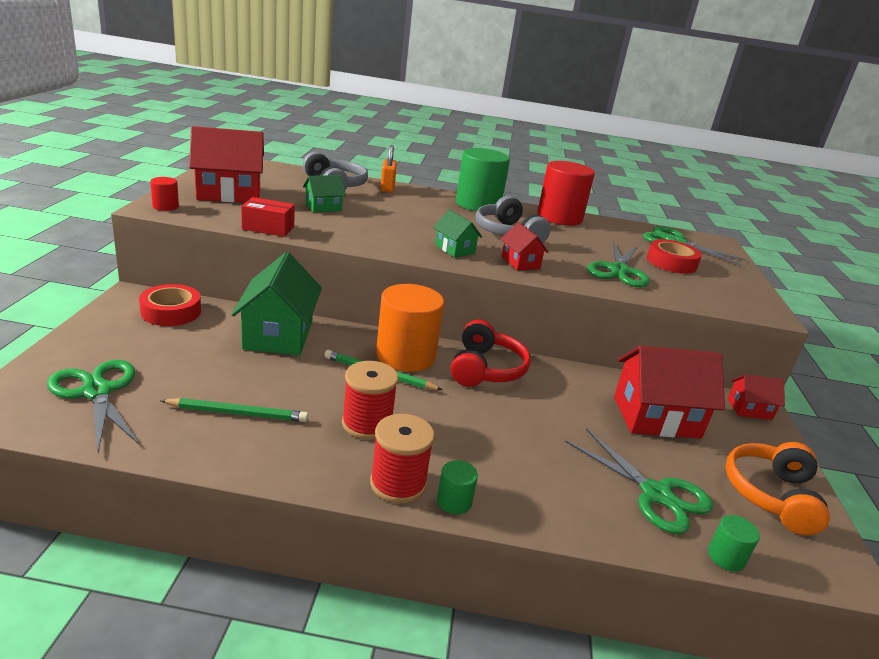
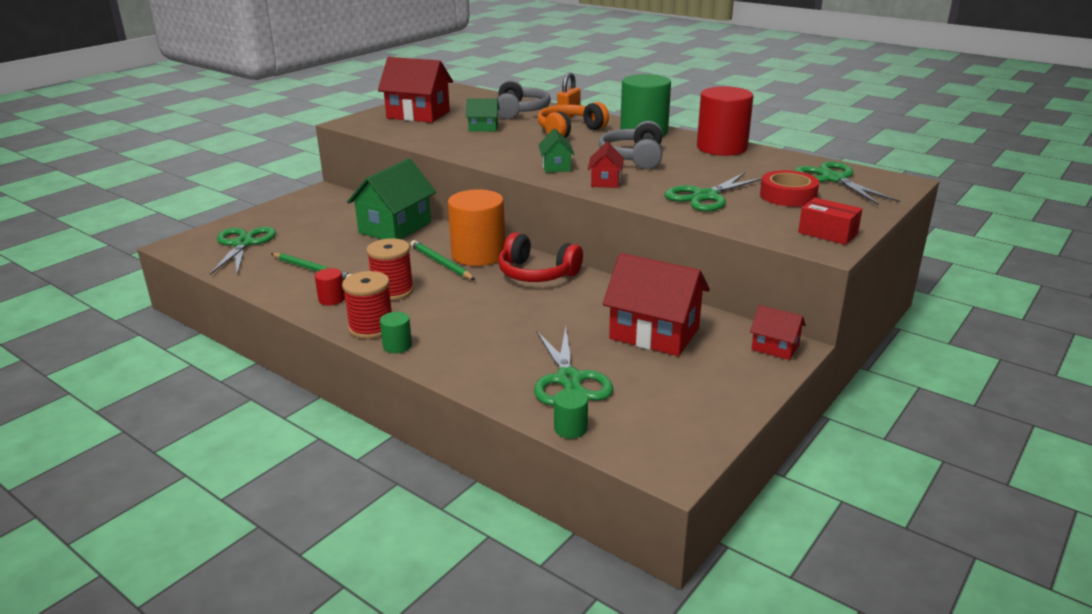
camera: 35 degrees right, 0 degrees up
red tape [139,284,201,326] -> none
red cylinder [150,177,179,211] -> red cylinder moved to [315,268,345,306]
red box [241,197,295,237] -> red box moved to [798,198,862,245]
red headphones [451,319,531,387] -> red headphones turned 75 degrees clockwise [498,232,583,282]
orange headphones [725,442,830,535] -> orange headphones moved to [538,102,609,138]

